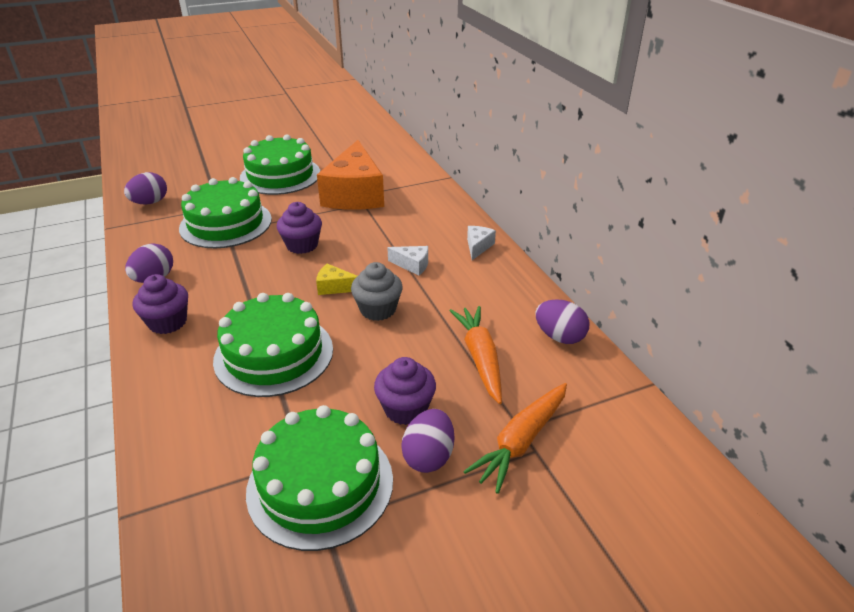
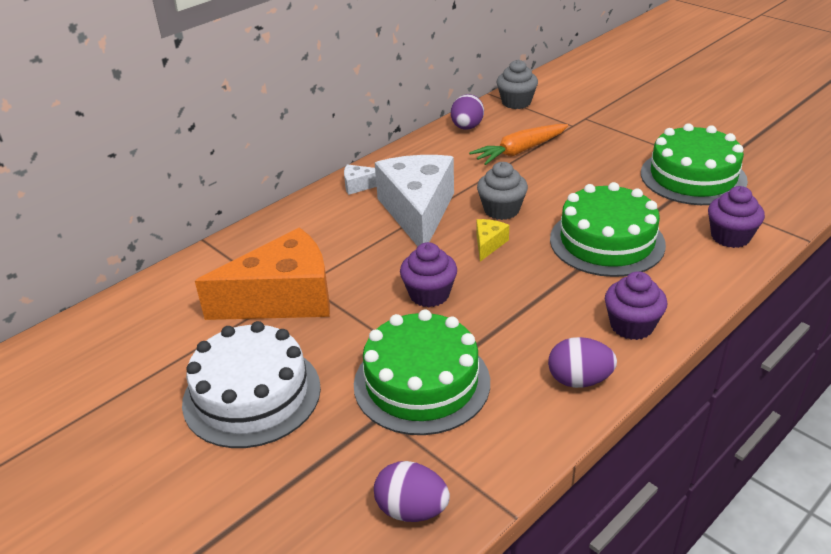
camera: 110 degrees left, 0 degrees up
green cake [240,134,320,195] -> white cake [182,321,321,448]
yellow cheese [316,264,357,295] -> yellow cheese turned 150 degrees counterclockwise [476,219,509,262]
purple cupcake [374,357,436,425] -> purple cupcake moved to [708,186,765,248]
white cheese [387,246,428,276] -> white cheese [375,155,454,246], size x2.46
purple egg [401,409,454,473] -> none
orange carrot [463,383,567,494] -> none
none -> grey cupcake [497,60,538,109]

